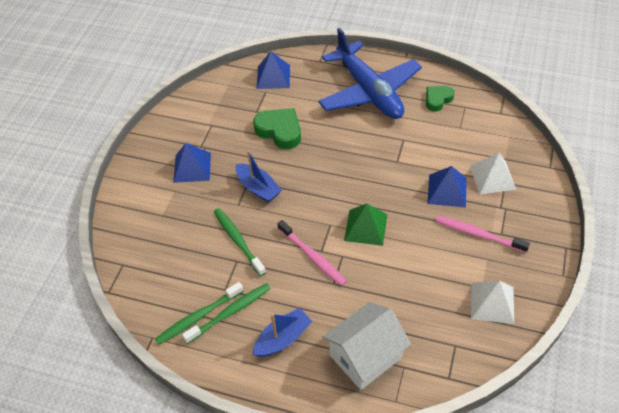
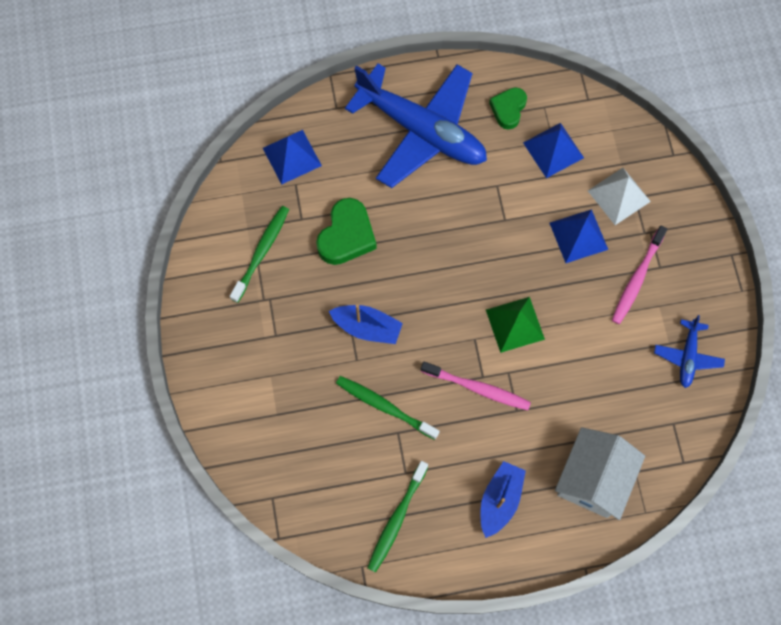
camera: 30 degrees left, 20 degrees up
blue pyramid [173,143,211,183] -> blue pyramid moved to [523,123,584,178]
green toothbrush [182,283,271,344] -> green toothbrush moved to [230,206,289,303]
green heart [253,108,301,149] -> green heart turned 105 degrees clockwise [316,198,377,265]
pink toothbrush [435,216,530,253] -> pink toothbrush turned 60 degrees counterclockwise [612,225,667,324]
white pyramid [471,281,514,324] -> blue plane [654,315,725,388]

